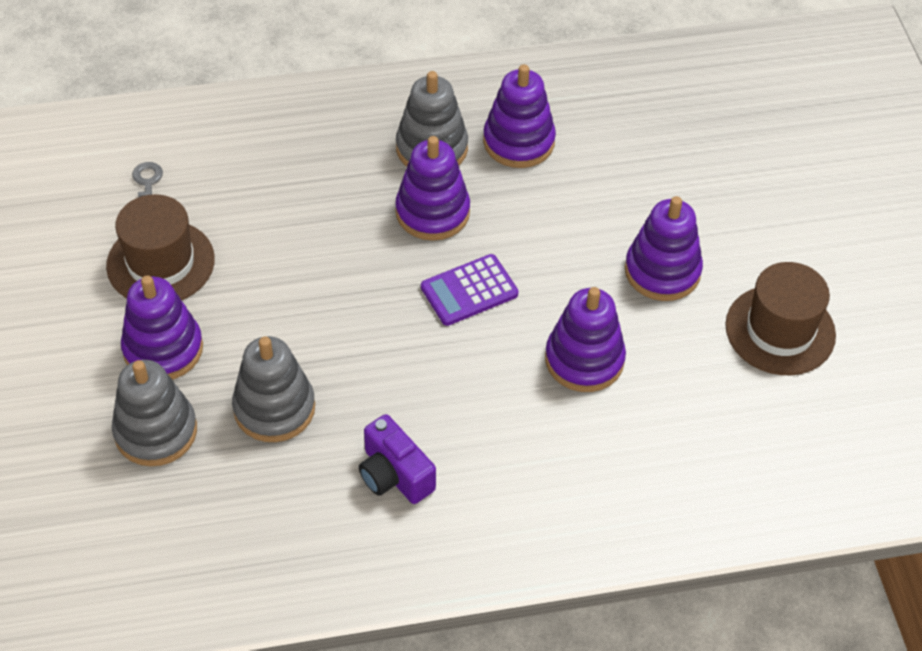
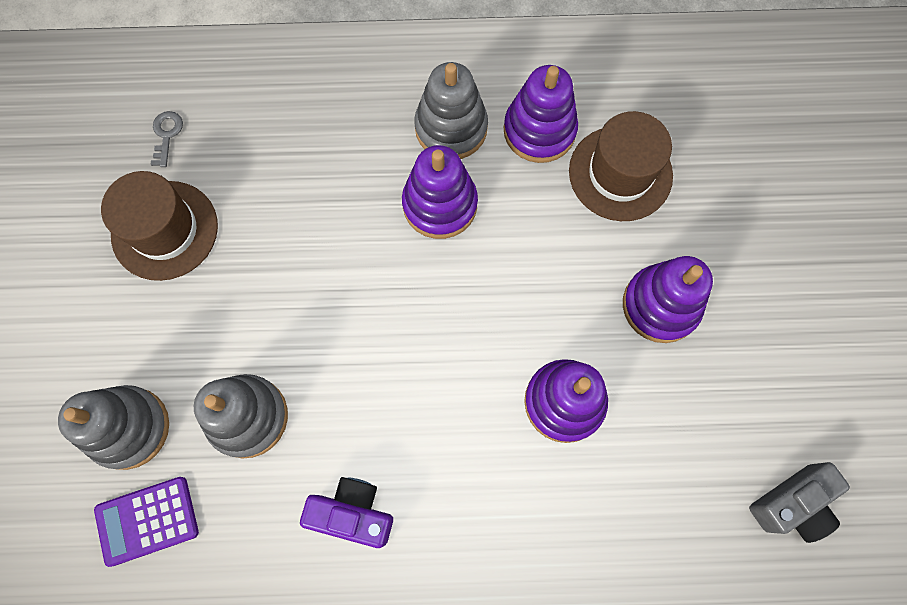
camera: 10 degrees right, 20 degrees up
purple stacking toy [121,275,203,379] -> none
purple camera [359,414,436,504] -> purple camera turned 135 degrees clockwise [300,477,393,548]
purple calculator [421,254,518,326] -> purple calculator moved to [94,477,199,567]
brown hat [725,262,836,375] -> brown hat moved to [569,111,673,221]
none -> grey camera [749,462,850,543]

